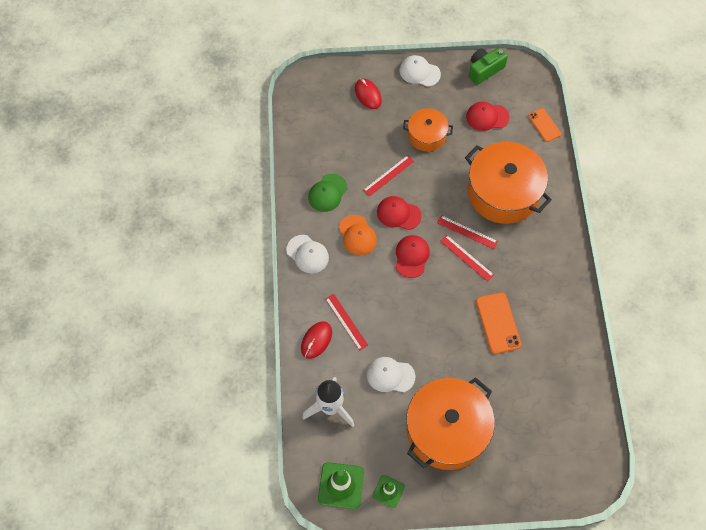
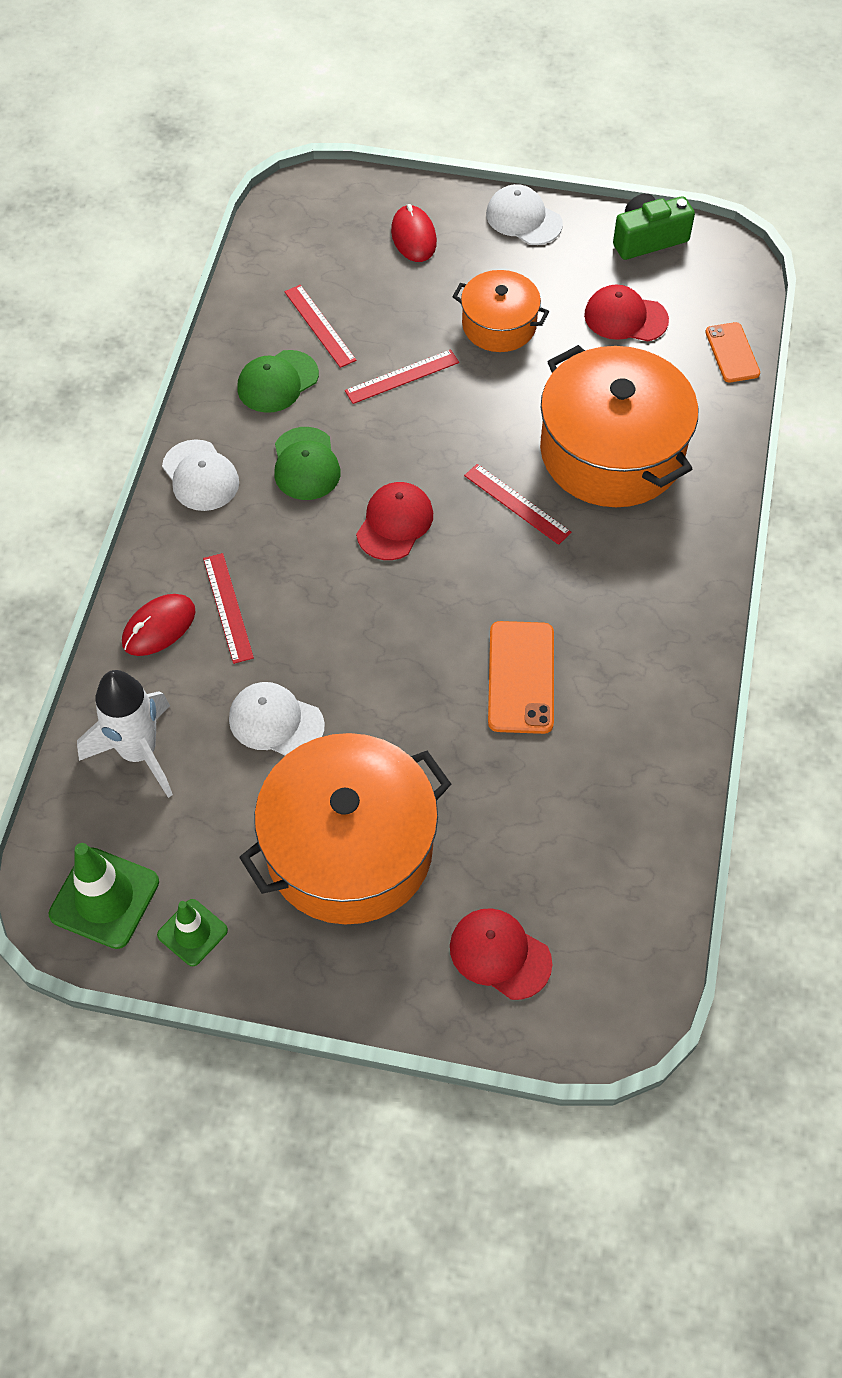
camera: 15 degrees right, 5 degrees down
orange cap [339,215,377,255] -> green cap [274,427,340,500]
red cap [377,196,422,230] -> red cap moved to [450,908,552,1000]
red ruler [440,235,494,282] -> red ruler moved to [284,285,357,368]

